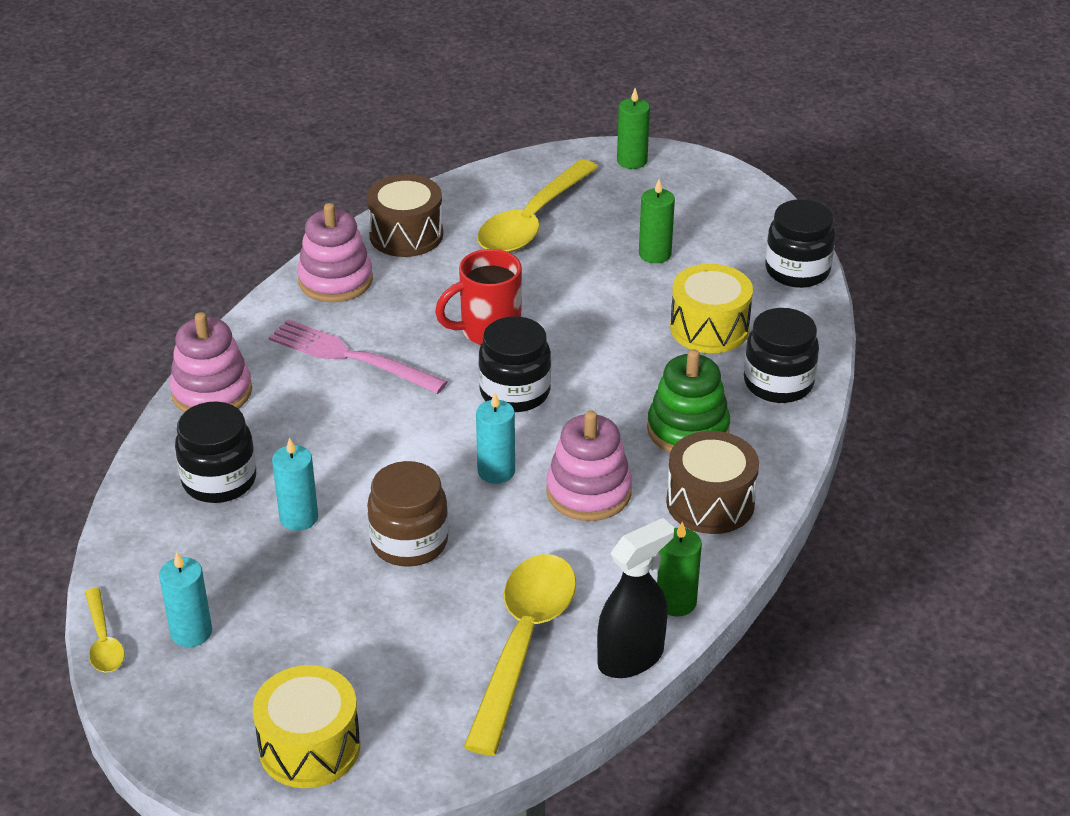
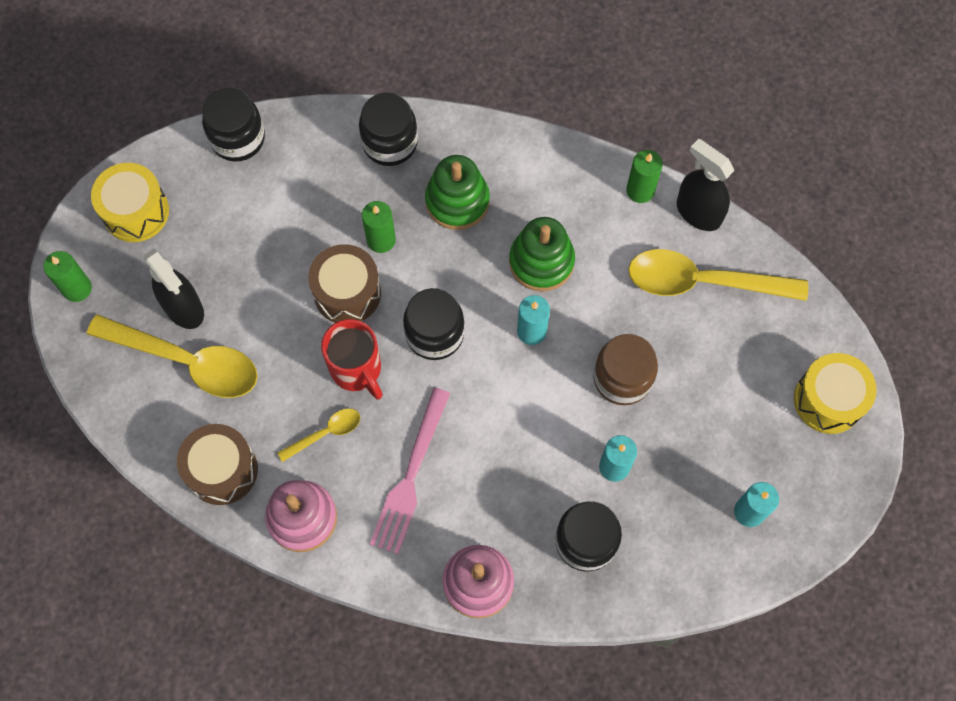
camera: 100 degrees left, 30 degrees up
yellow spoon [85,588,125,673] -> yellow spoon moved to [277,408,360,462]
pink stacking toy [546,410,632,521] -> green stacking toy [509,217,575,292]
green candle [639,179,675,263] -> green candle moved to [362,201,396,253]
brown drum [666,431,759,534] -> brown drum moved to [308,244,381,323]
yellow drum [670,264,753,353] -> yellow drum moved to [91,163,169,242]
none -> black spray bottle [143,248,204,329]

